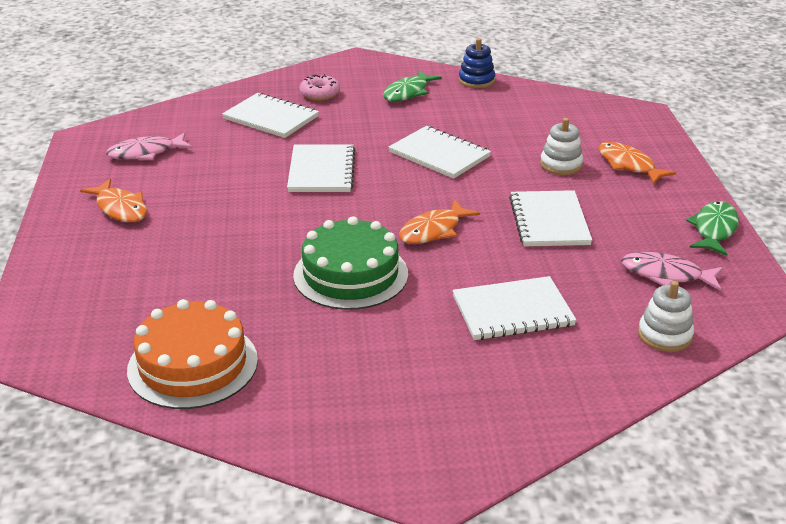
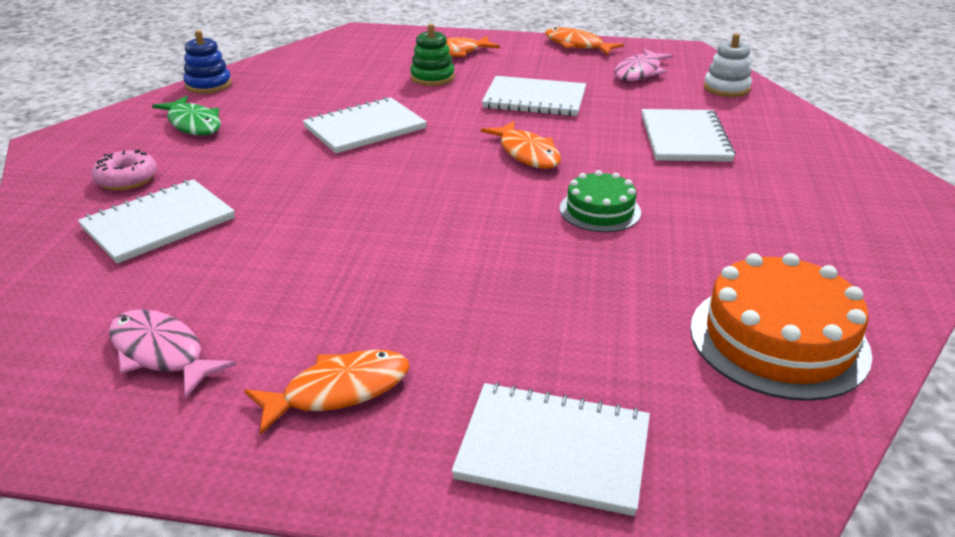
camera: 75 degrees left, 0 degrees up
pink fish [106,132,192,160] -> pink fish turned 135 degrees clockwise [109,309,237,398]
white notebook [287,144,356,192] -> white notebook moved to [451,382,650,516]
green cake [293,216,408,310] -> green cake [560,170,641,232], size x0.59
white stacking toy [540,118,583,175] -> green stacking toy [410,24,455,86]
green fish [686,201,739,256] -> orange fish [545,27,624,55]

